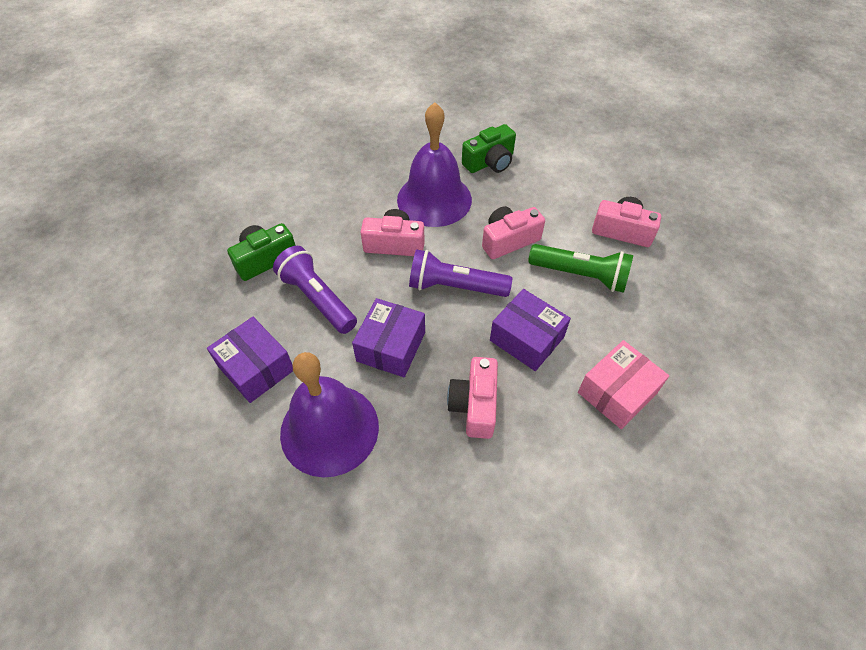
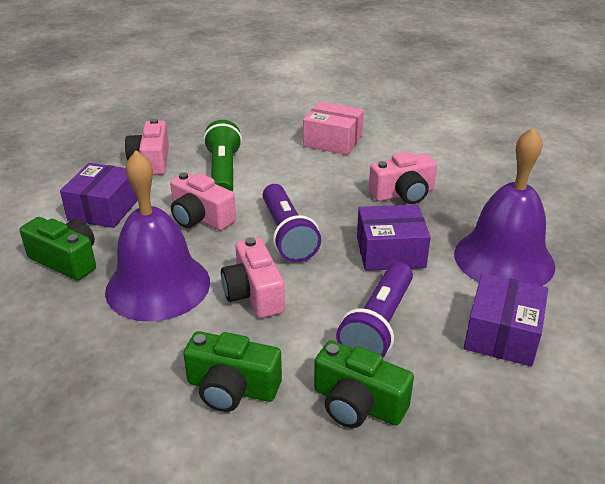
camera: 115 degrees left, 20 degrees down
purple box [490,289,571,371] -> purple box moved to [60,163,138,228]
none -> green camera [183,331,282,412]

